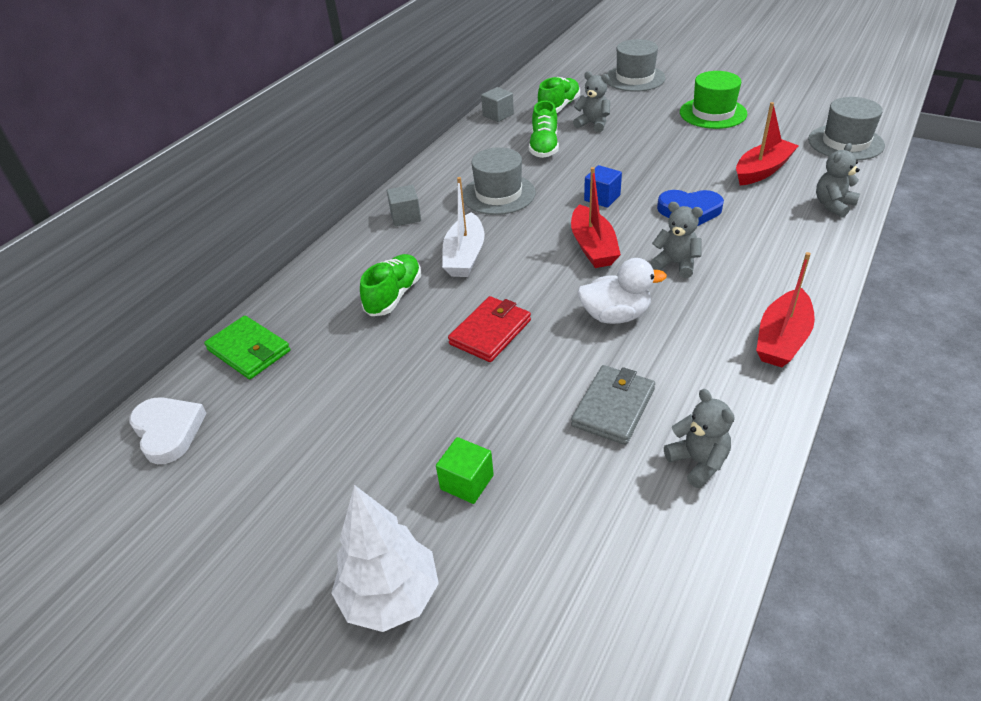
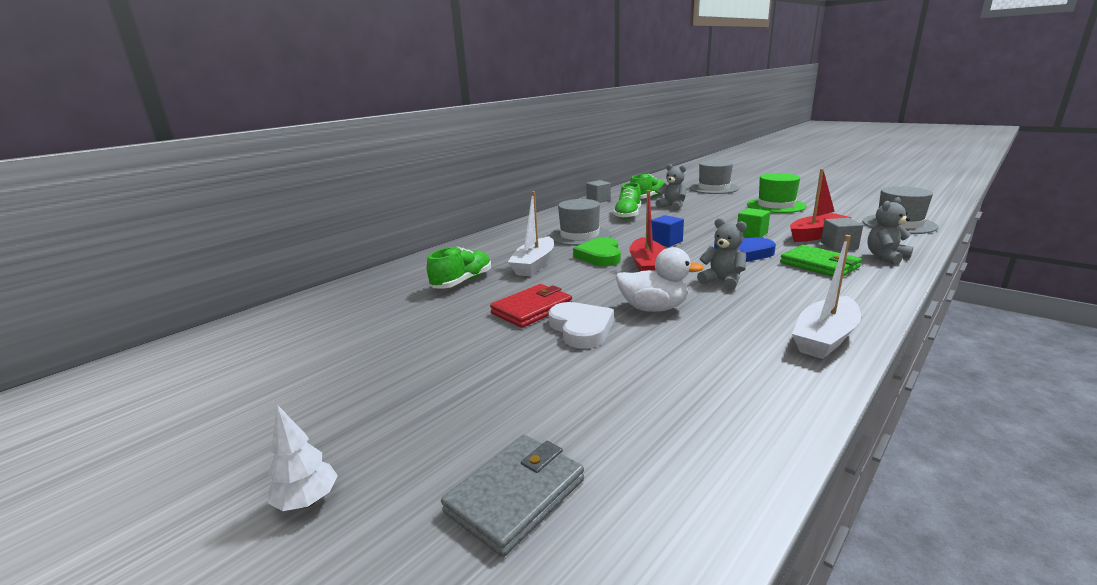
camera: 10 degrees right, 20 degrees down
white heart [129,397,207,464] -> white heart moved to [548,302,614,349]
green wallet [204,316,290,379] -> green wallet moved to [780,245,862,277]
white tree [331,485,439,632] -> white tree [268,405,338,511], size x0.52
grey cube [387,185,421,226] -> grey cube moved to [821,218,863,251]
green cube [436,437,494,504] -> green cube moved to [737,208,770,238]
grey wallet [571,365,655,445] -> grey wallet moved to [441,435,584,557]
grey teddy bear [664,389,735,488] -> none
red boat [756,252,815,367] -> white boat [792,235,861,359]
none -> green heart [573,237,621,266]

